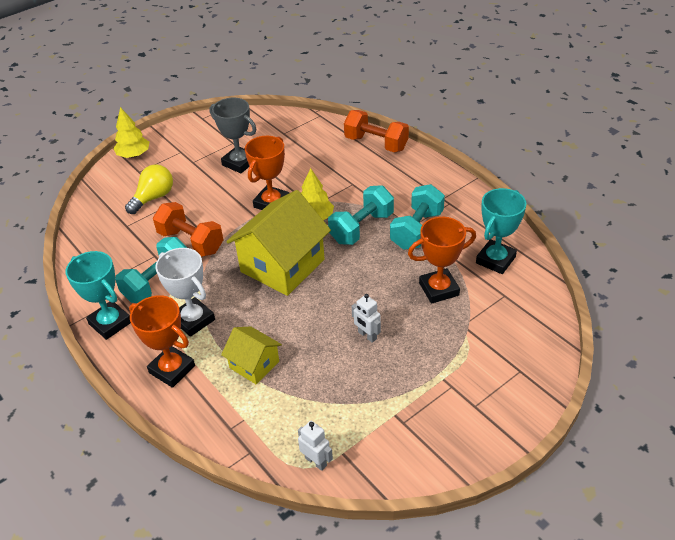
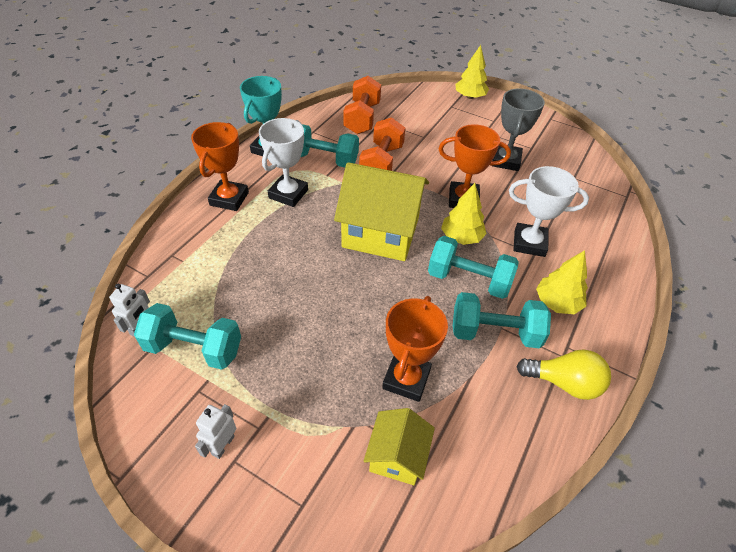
camera: 65 degrees right, 5 degrees up
yellow light bulb [125,164,173,214] -> yellow light bulb moved to [516,349,611,400]
yellow house [221,326,282,385] -> yellow house moved to [364,408,435,485]
orange dumbbell [344,110,409,152] -> orange dumbbell moved to [344,76,381,134]
white robot [352,294,381,343] -> white robot moved to [195,404,236,459]
orange trophy [408,217,476,304] -> orange trophy turned 60 degrees clockwise [382,296,448,402]
turquoise trophy [476,188,527,274] -> none
none -> turquoise dumbbell [134,303,241,370]
none -> white trophy [509,166,589,257]
none -> yellow tree [536,250,588,314]

